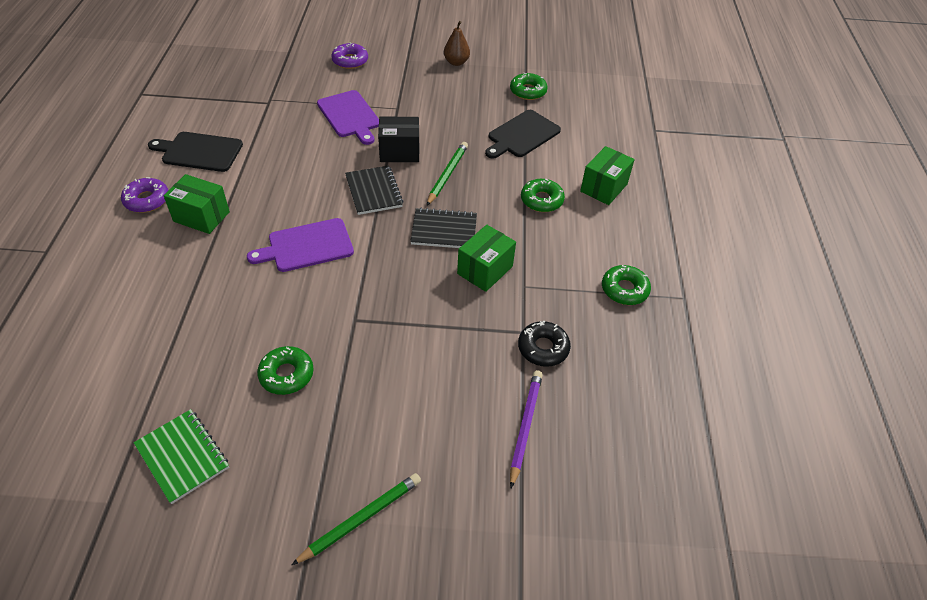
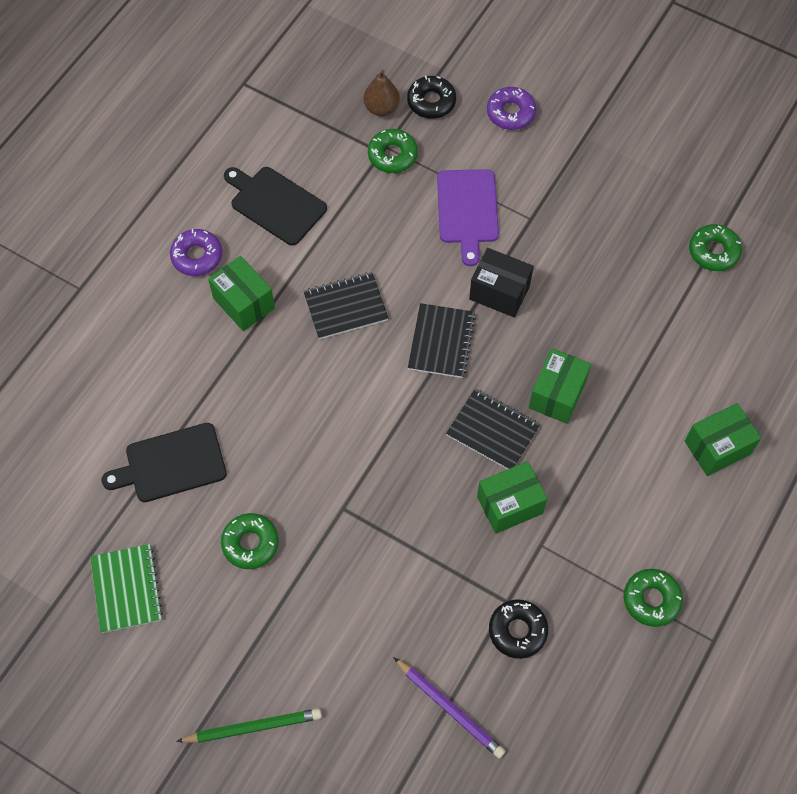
camera: 30 degrees right, 15 degrees up
purple cutting board [247,218,354,272] -> none
green pencil [427,142,468,205] -> none
brown pear [444,21,470,66] -> brown pear moved to [363,70,400,116]
black cutting board [485,110,561,159] -> black cutting board moved to [102,423,227,502]
purple pencil [510,370,543,488] -> purple pencil turned 90 degrees clockwise [393,657,505,758]
green donut [521,179,565,212] -> green donut moved to [368,129,418,173]
none -> black notebook [303,272,389,339]
none -> black donut [407,76,456,119]
none -> green box [529,348,591,424]

